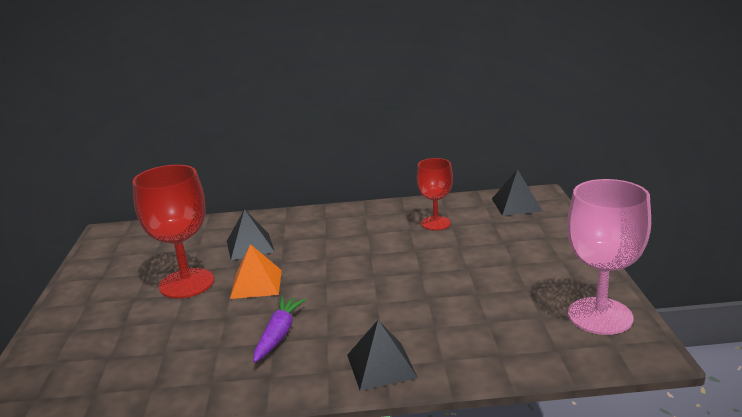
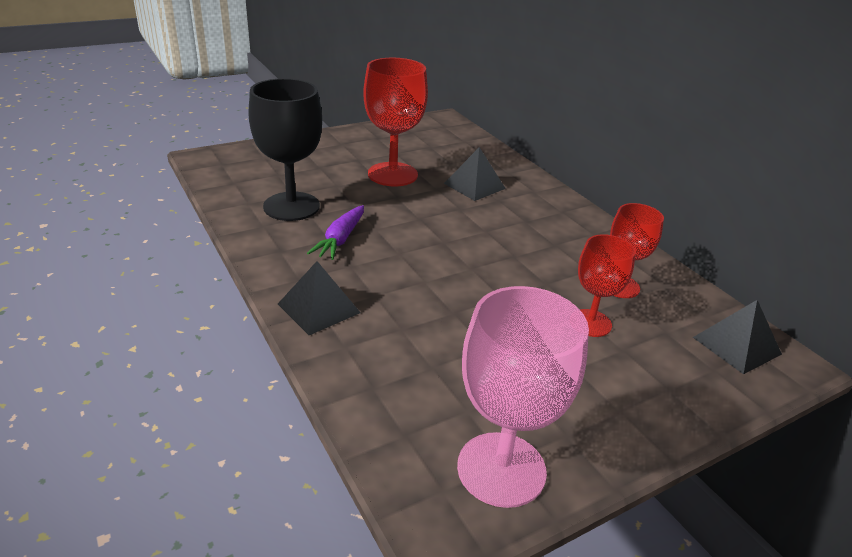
camera: 60 degrees right, 10 degrees up
orange pyramid [230,244,282,299] -> none
purple carrot [253,296,306,363] -> purple carrot turned 120 degrees clockwise [307,205,364,260]
none -> black goblet [248,78,322,221]
none -> red goblet [578,234,636,337]

